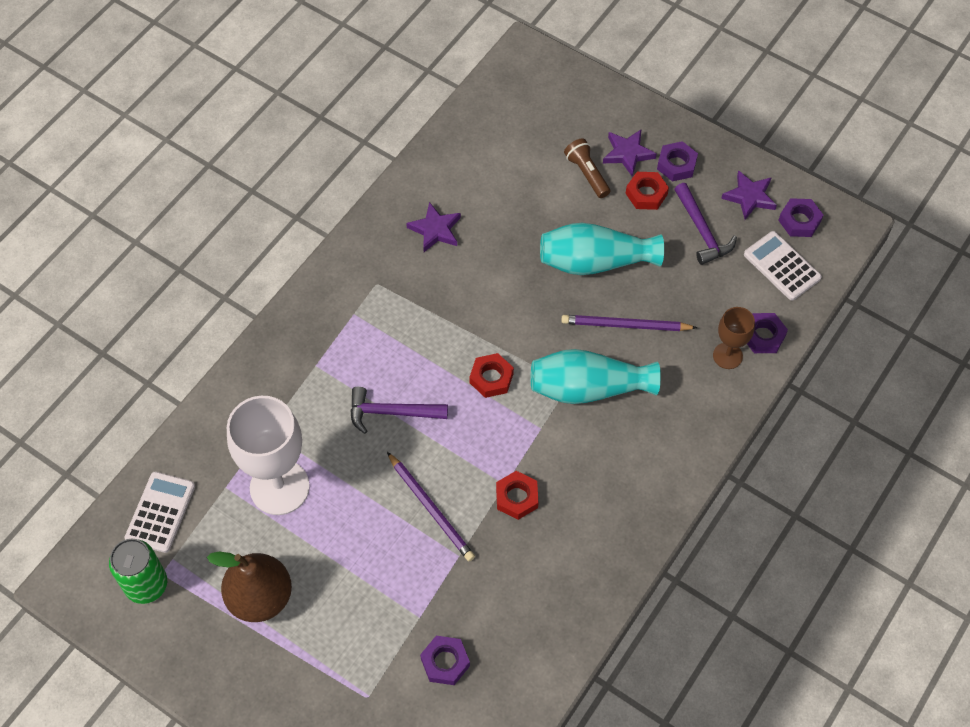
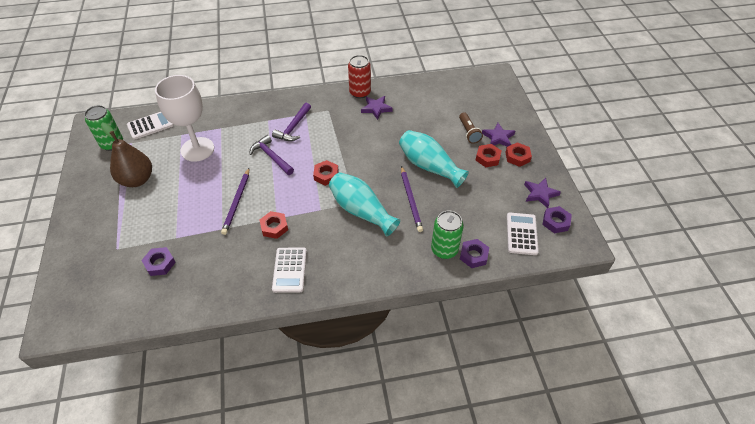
camera: 45 degrees right, 10 degrees down
purple pencil [561,315,697,331] -> purple pencil turned 150 degrees counterclockwise [401,166,423,232]
brown flashlight [564,138,610,198] -> brown flashlight turned 150 degrees clockwise [459,112,483,144]
purple nut [657,141,698,182] -> red nut [505,142,532,167]
purple hammer [675,183,737,265] -> purple hammer moved to [272,103,311,141]
brown goblet [713,307,755,369] -> green can [431,211,464,259]
none -> white calculator [272,247,307,293]
none -> red can [348,55,371,99]

